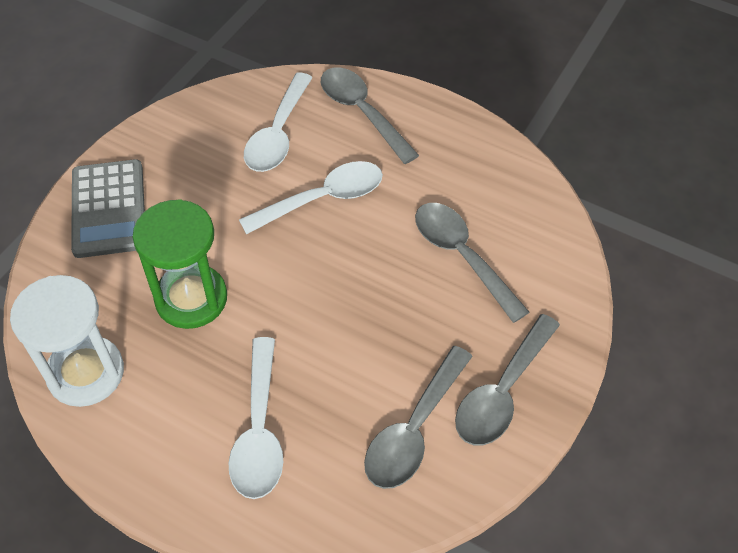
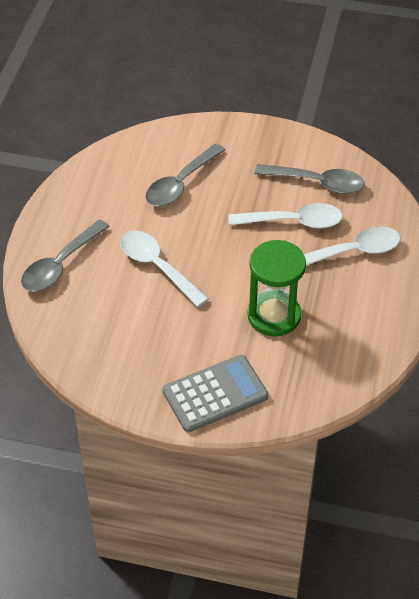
camera: 105 degrees left, 5 degrees down
white hourglass [10,275,124,407] -> none
white spoon [244,73,313,172] -> white spoon moved to [228,203,343,229]
grey spoon [455,314,560,445] -> none

